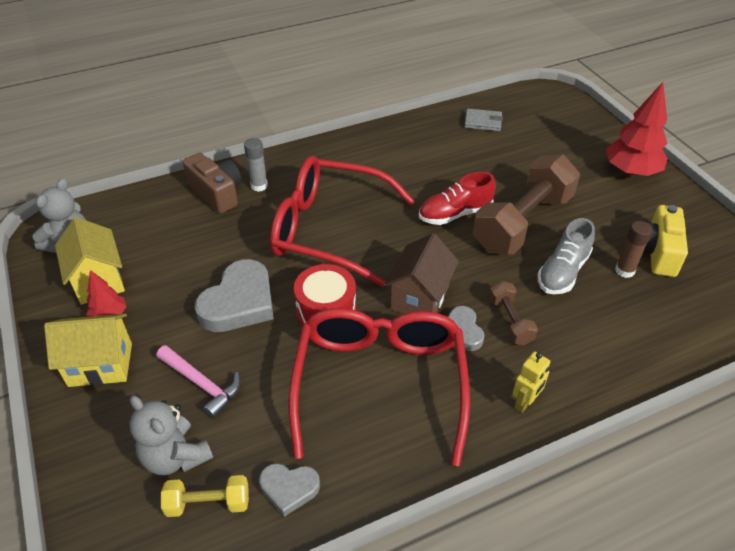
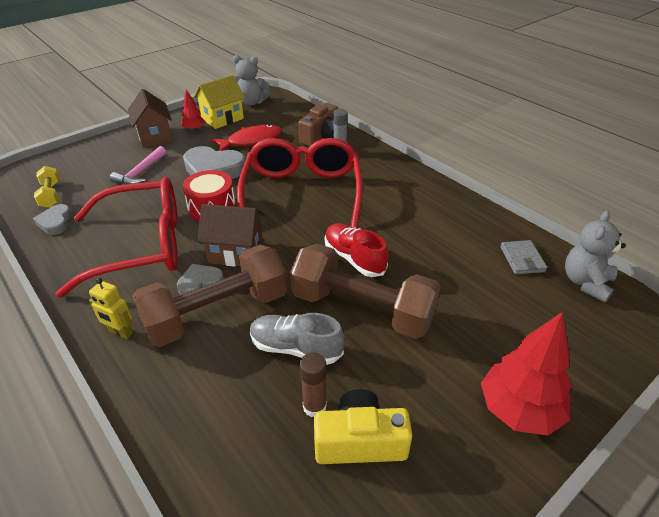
camera: 75 degrees right, 5 degrees down
yellow house [44,314,132,387] -> brown house [128,89,172,148]
grey teddy bear [130,396,213,475] -> grey teddy bear moved to [565,211,626,302]
brown dumbbell [489,281,538,345] -> brown dumbbell [132,245,287,347], size x2.15
none -> red fish [211,124,281,151]

